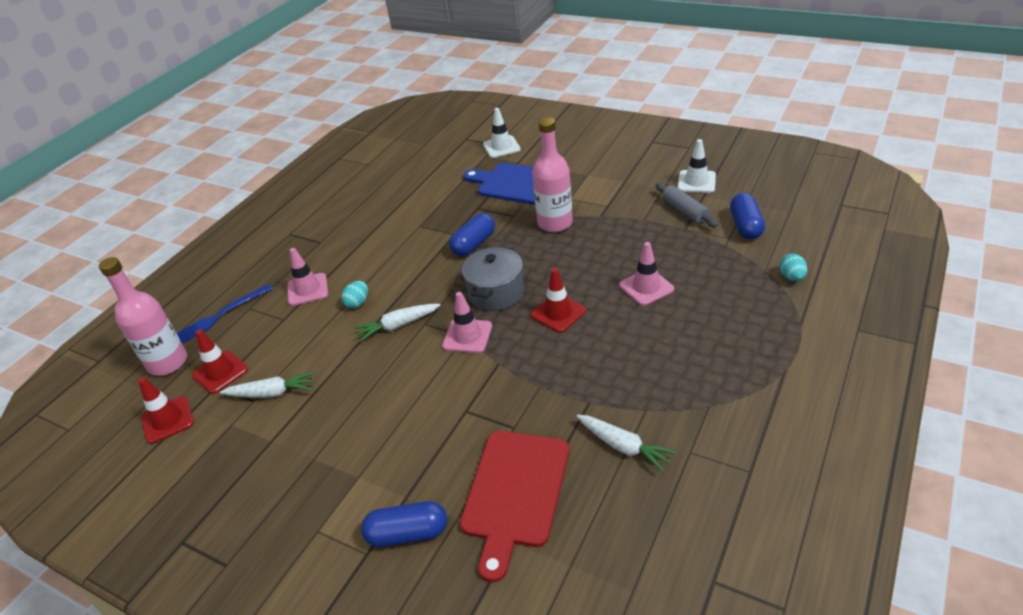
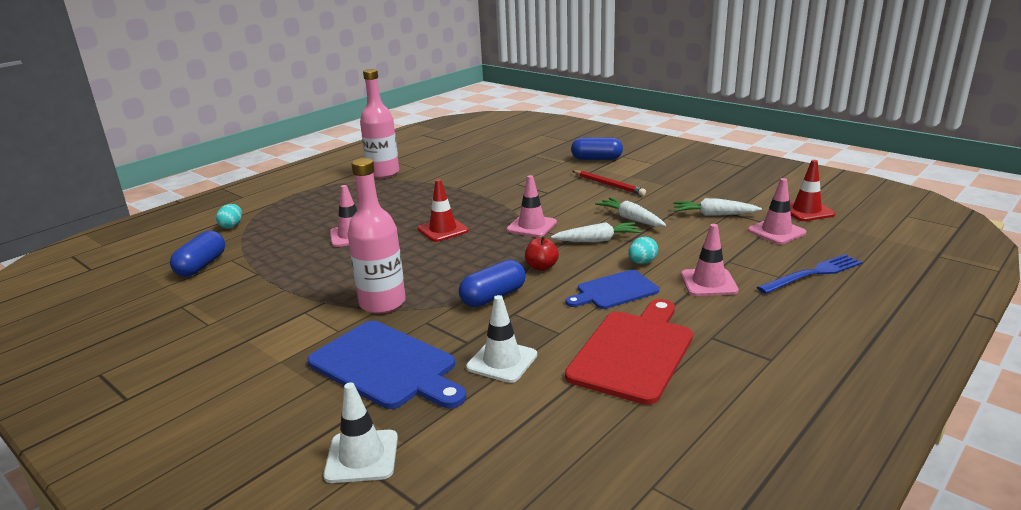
camera: 170 degrees left, 15 degrees down
pink bottle [99,257,187,376] -> pink bottle moved to [360,69,399,178]
red traffic cone [192,330,248,394] -> pink traffic cone [748,178,806,244]
red cutting board [460,431,569,582] -> red cutting board moved to [565,299,693,405]
grey pot [462,247,524,311] -> none
white carrot [576,415,677,473] -> white carrot moved to [595,197,666,227]
grey rolling pin [656,183,718,228] -> none
white traffic cone [678,139,716,193] -> white traffic cone moved to [466,295,537,383]
none -> red apple [525,236,559,271]
none -> blue cutting board [566,270,659,309]
none -> red pencil [573,171,646,196]

